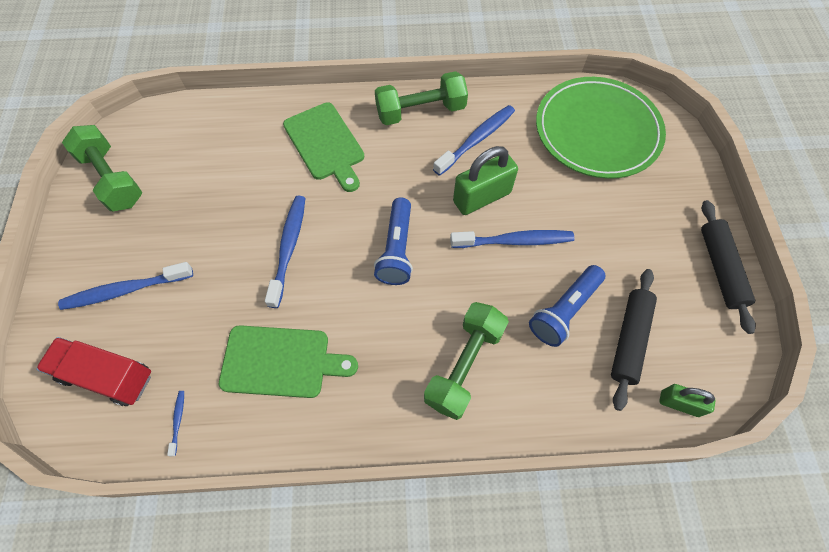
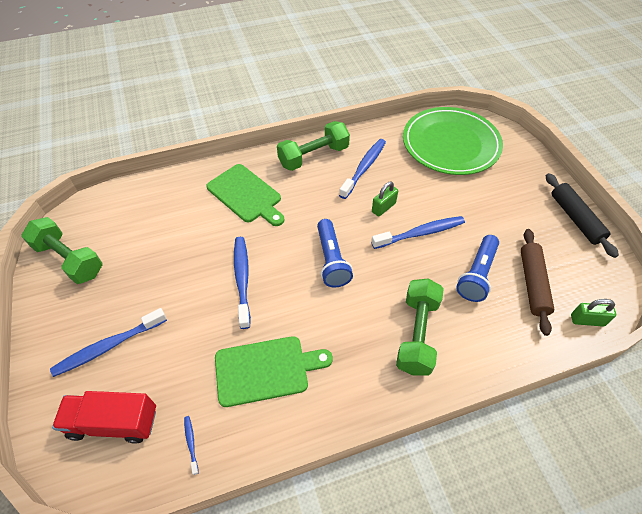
camera: 15 degrees left, 10 degrees down
green padlock [453,146,518,215] -> green padlock [372,182,398,217], size x0.58
black rolling pin [611,269,657,411] -> brown rolling pin [521,229,554,336]

